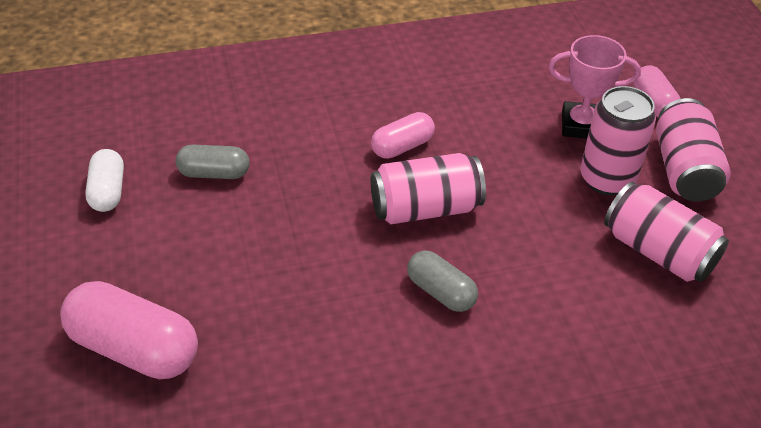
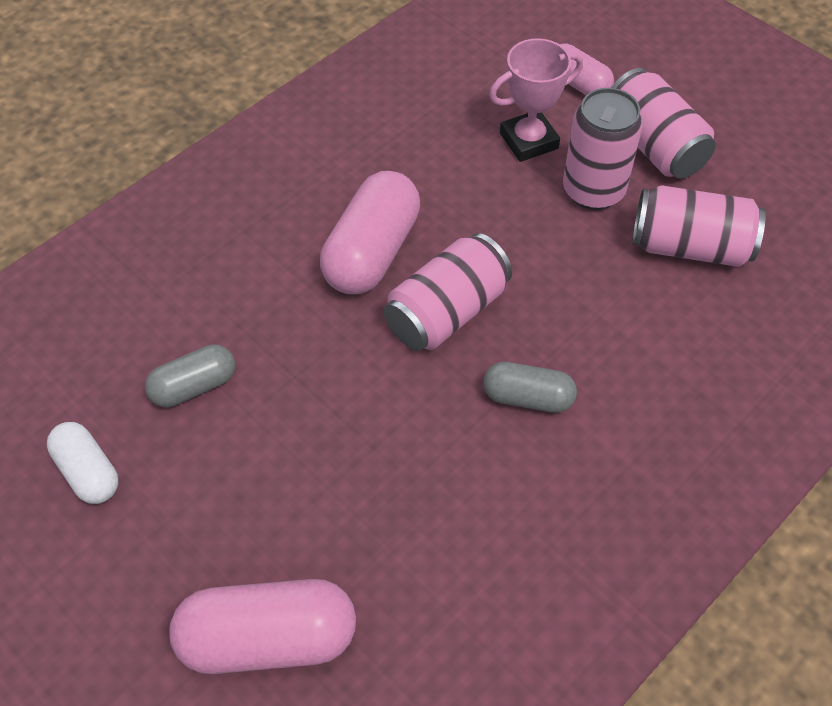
camera: 30 degrees left, 10 degrees up
pink capsule [371,112,435,159] -> pink capsule [320,171,420,294], size x1.70

